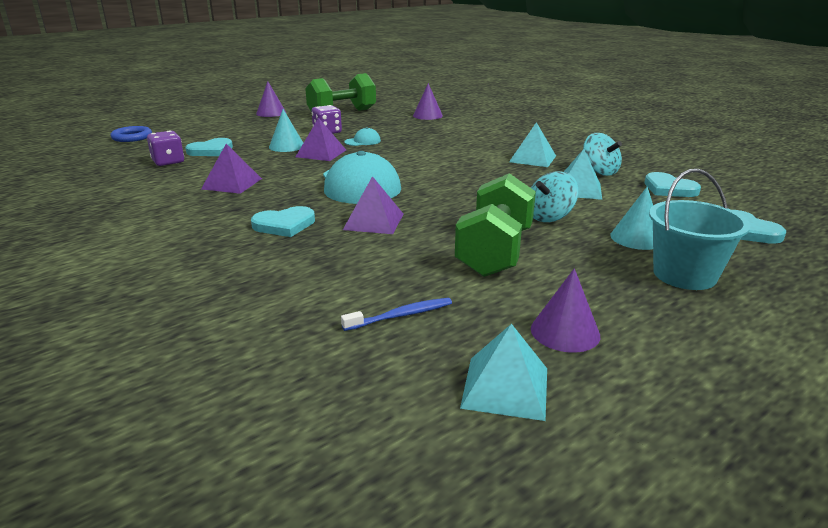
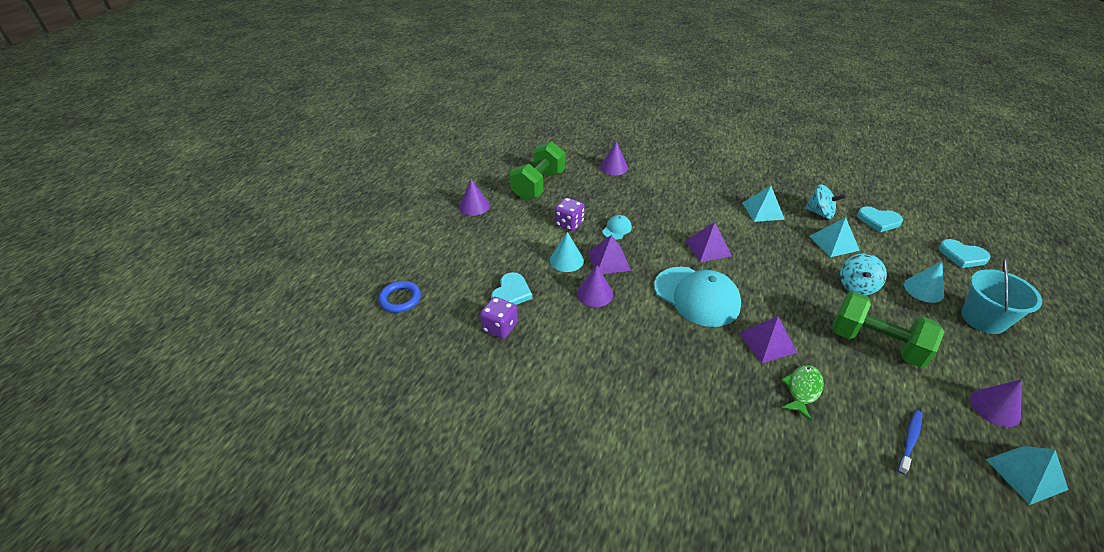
camera: 30 degrees left, 15 degrees up
purple pyramid [201,144,262,194] -> purple pyramid moved to [685,222,732,262]
turquoise heart [251,206,315,237] -> none
green dumbbell [455,173,536,277] -> green dumbbell turned 45 degrees counterclockwise [832,291,945,368]
none -> purple cone [577,265,613,307]
none -> green fish [781,365,824,421]

